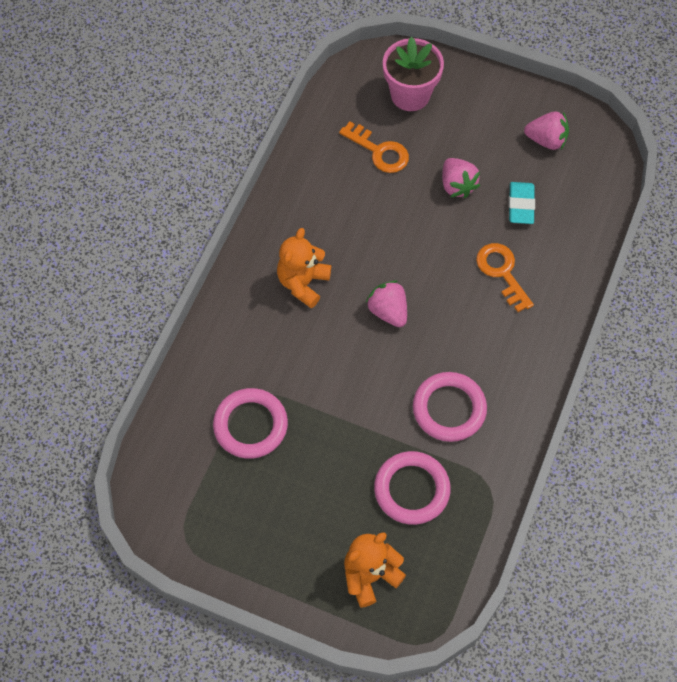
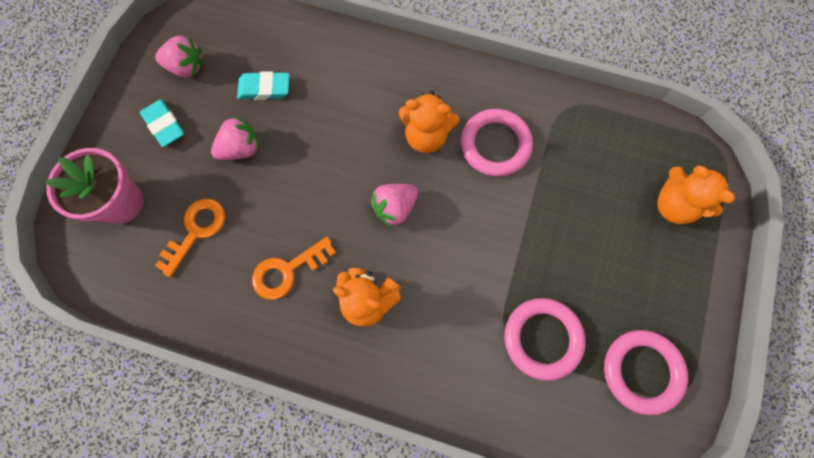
camera: 95 degrees left, 10 degrees up
pink ring [374,451,451,525] -> pink ring moved to [604,330,688,415]
orange key [476,243,534,312] -> orange key moved to [252,237,336,300]
pink strawberry [524,112,569,150] -> pink strawberry turned 90 degrees clockwise [155,35,203,78]
none -> turquoise eraser [140,99,184,147]
none -> orange teddy bear [399,91,460,153]

